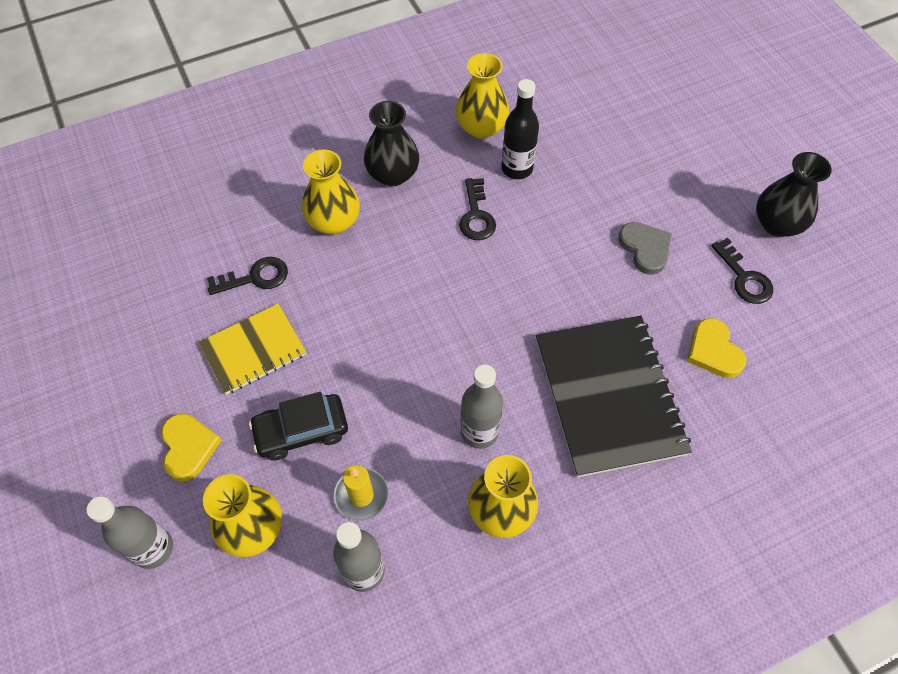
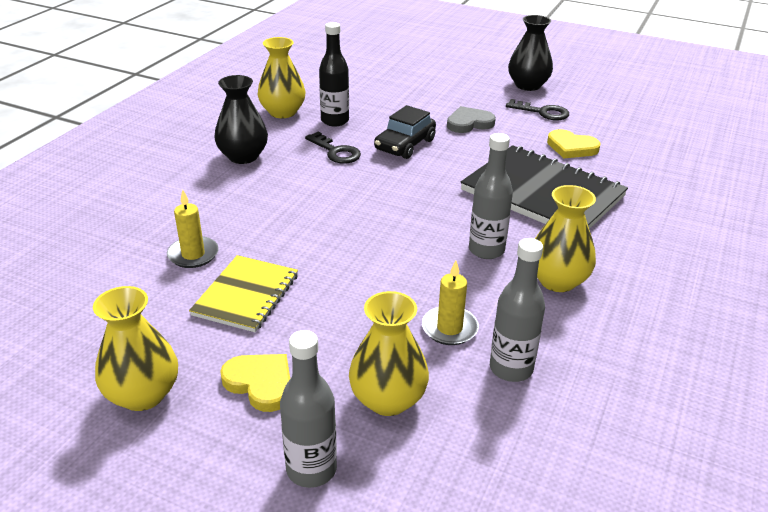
camera: 40 degrees left, 25 degrees down
black key [207,257,288,295] -> yellow candle [167,190,219,268]
black car [249,392,348,461] -> black car moved to [374,105,436,159]
yellow vase [302,150,360,234] -> yellow vase moved to [93,286,178,411]
grey heart [618,222,672,275] -> grey heart turned 45 degrees counterclockwise [447,106,496,133]

